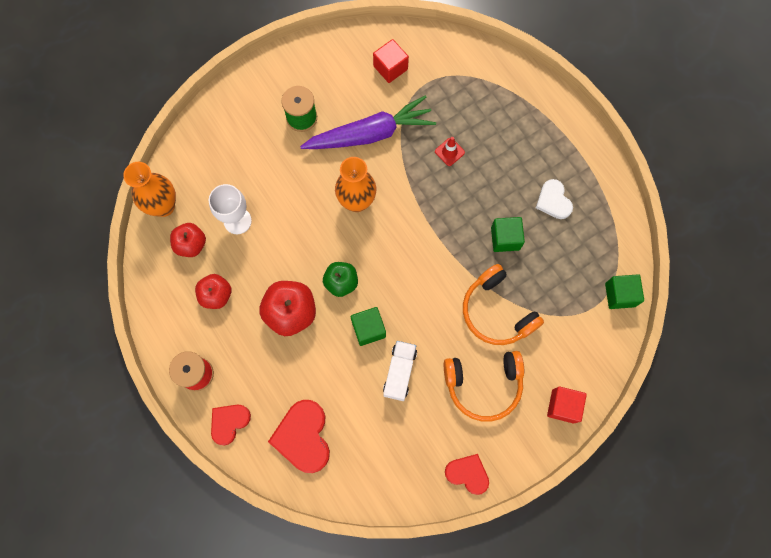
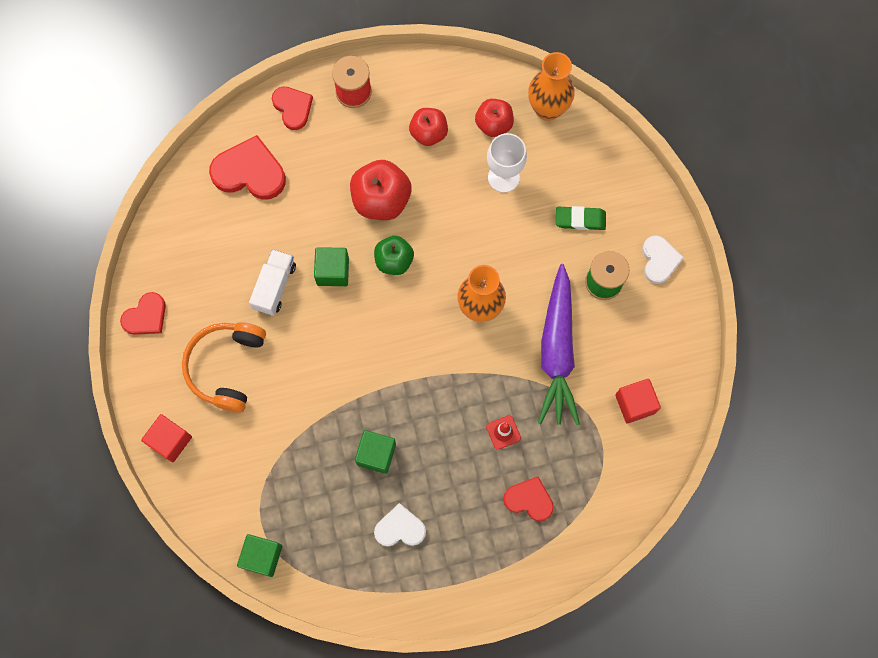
camera: 110 degrees right, 0 degrees up
white truck [383,341,417,401] -> white truck turned 105 degrees counterclockwise [249,249,296,316]
orange headphones [463,264,544,345] -> none
none -> red heart [503,476,554,521]
none -> green eraser [556,206,606,230]
none -> white heart [642,235,684,284]

